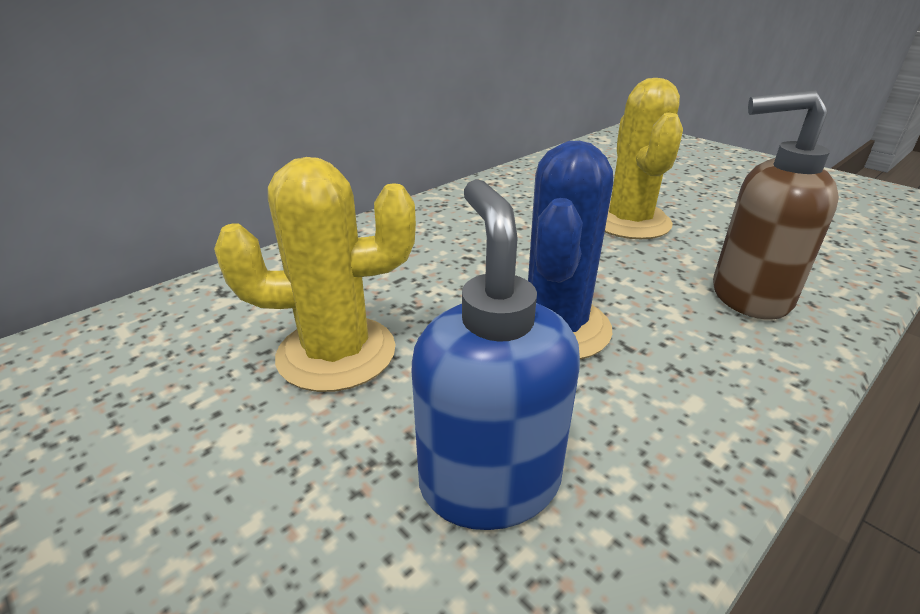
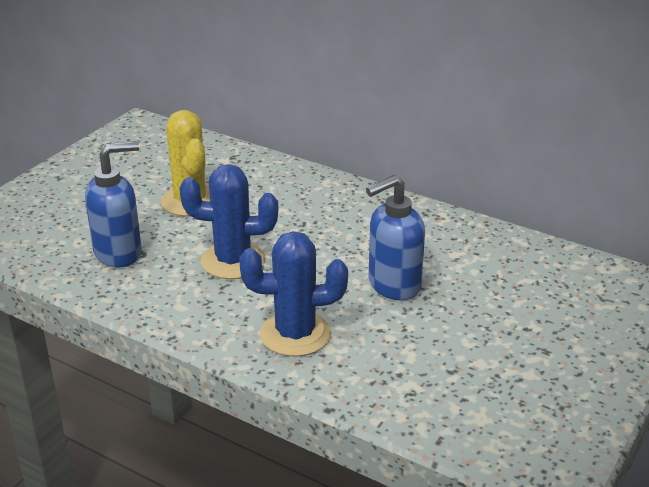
camera: 75 degrees right, 0 degrees up
yellow cactus [605,78,683,239] -> blue soap dispenser [366,175,425,300]
brown soap dispenser [713,90,839,320] -> blue cactus [240,231,348,357]

